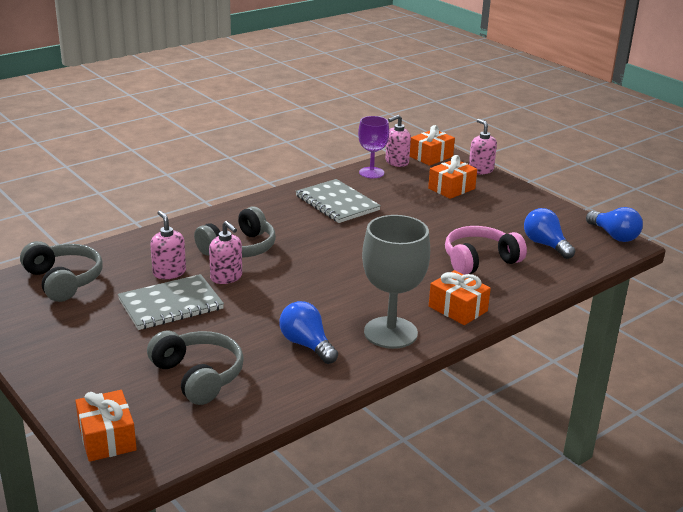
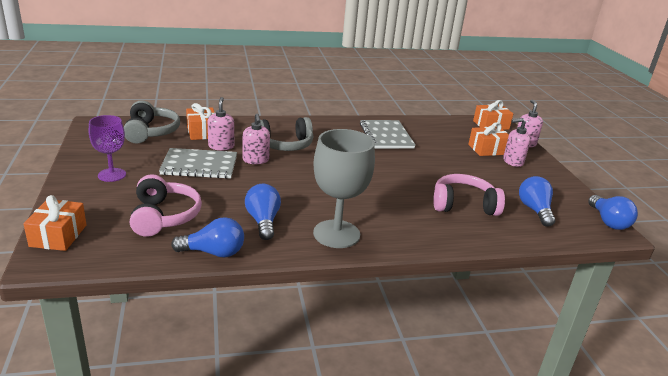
camera: 25 degrees right, 0 degrees up
grey headphones [147,331,244,405] -> pink headphones [130,174,202,237]
purple goblet [358,116,389,178] -> purple goblet moved to [89,115,126,182]
pink soap dispenser [386,115,411,167] -> pink soap dispenser moved to [503,118,530,167]
orange gift [429,270,491,325] -> orange gift moved to [186,103,215,140]
none -> blue light bulb [171,217,244,258]

